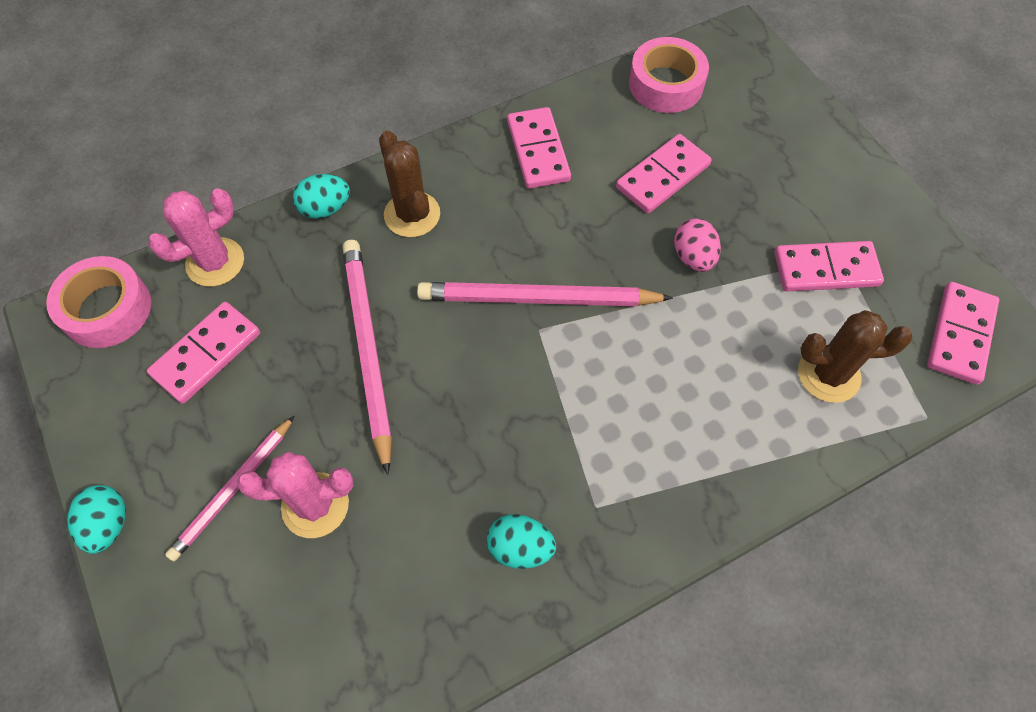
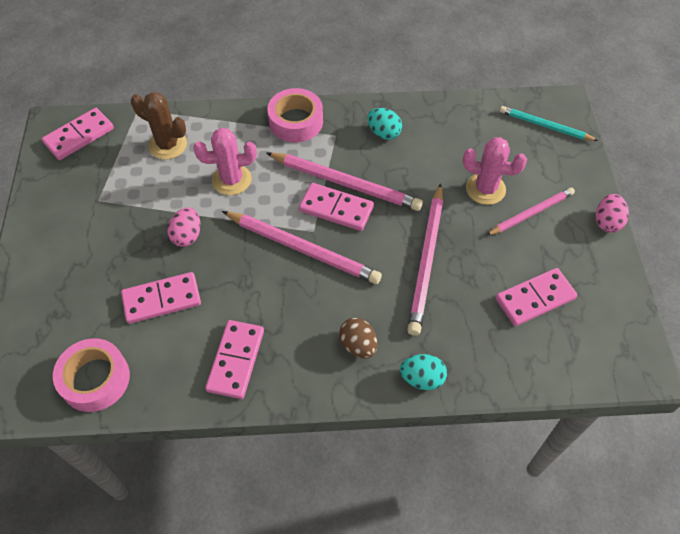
camera: 155 degrees left, 5 degrees down
pink tape [46,256,151,348] -> pink tape moved to [267,88,323,143]
turquoise egg [67,485,126,554] -> pink egg [596,194,629,233]
pink cactus [148,188,244,287] -> pink cactus moved to [193,128,257,195]
brown cactus [379,131,440,237] -> brown egg [339,318,378,358]
pink domino [774,241,884,291] -> pink domino moved to [299,183,374,231]
none -> pink pencil [266,152,423,211]
none -> turquoise pencil [500,106,598,141]

